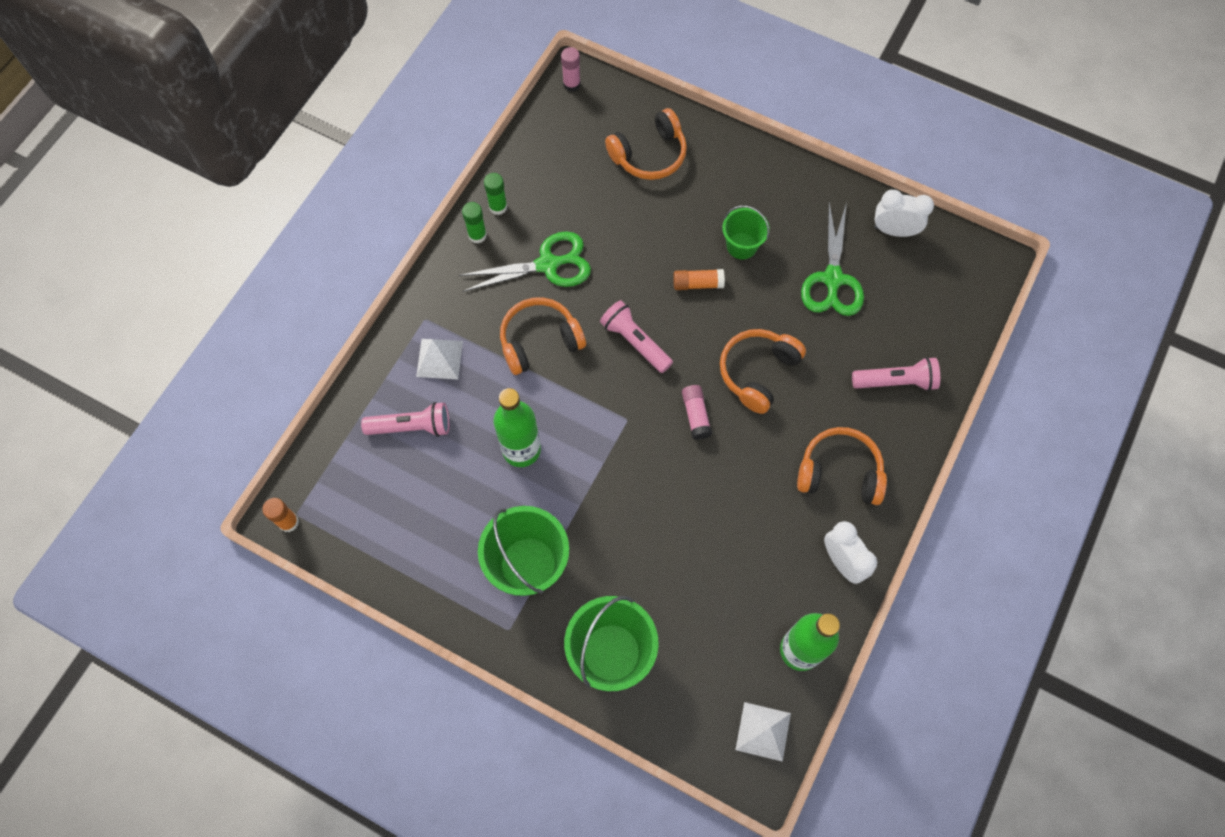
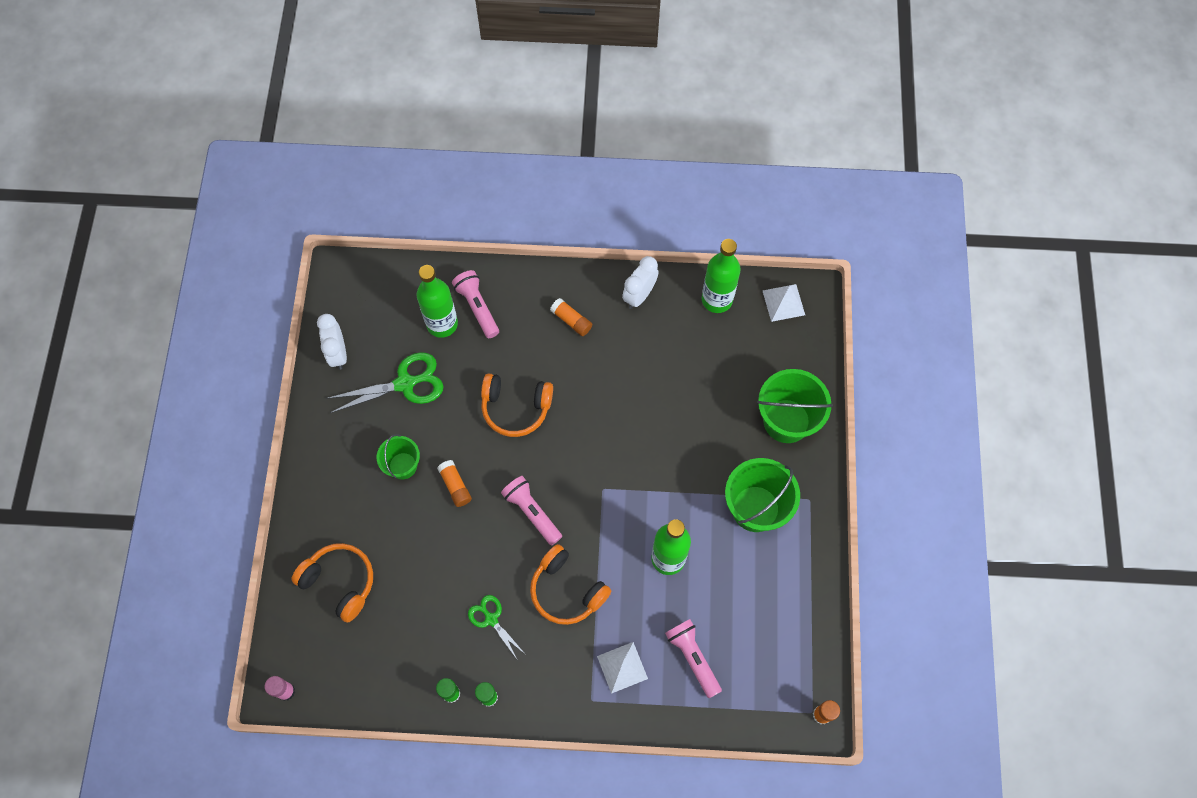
camera: 115 degrees left, 0 degrees up
green scissors [459,232,591,292] -> green scissors [468,595,525,659], size x0.59
pink flashlight [600,300,673,373] -> pink flashlight turned 120 degrees clockwise [501,476,562,546]
pink glue stick [682,385,712,440] -> none
orange headphones [797,427,887,505] -> orange glue stick [550,298,592,336]
none -> green bottle [417,265,458,338]

